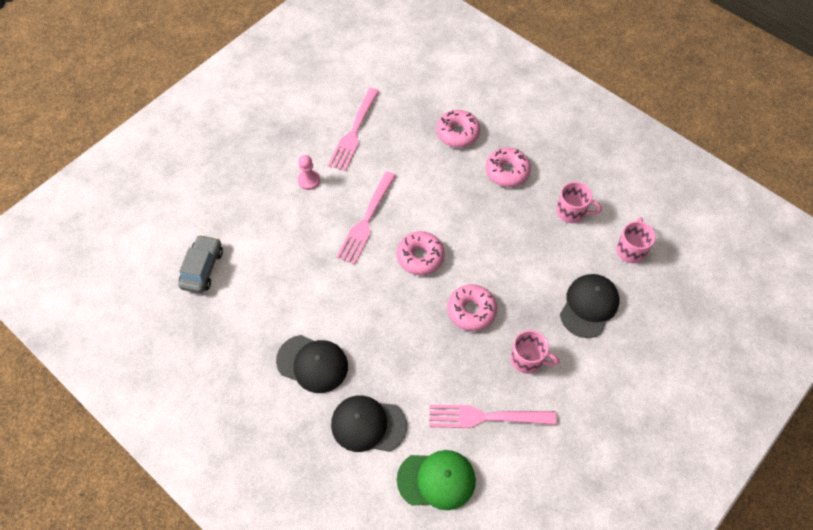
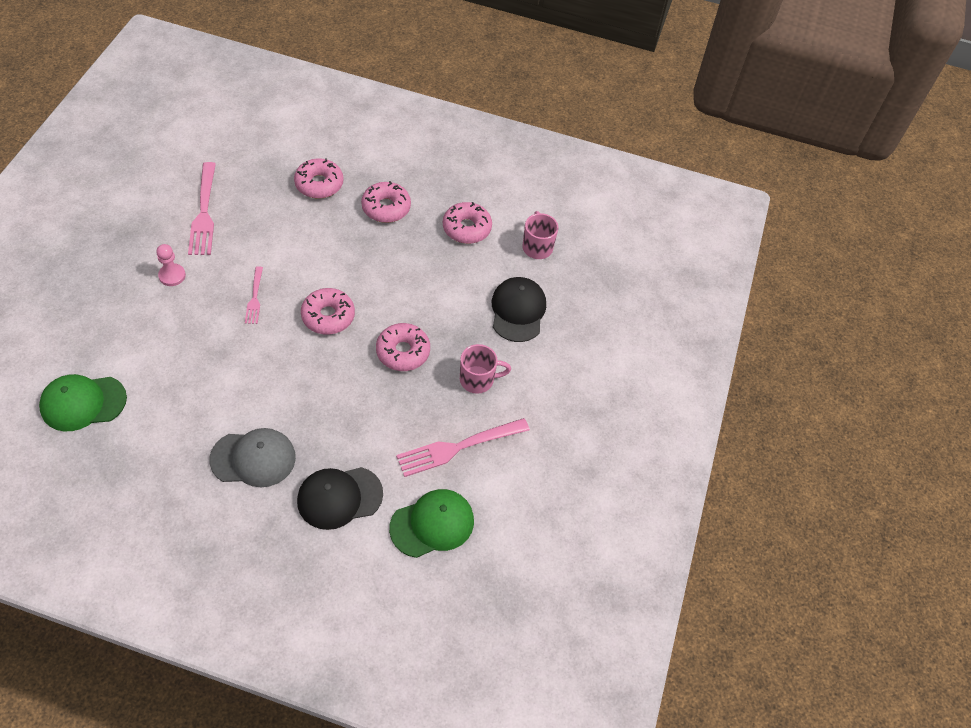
camera: 30 degrees left, 5 degrees down
grey car [178,234,223,293] -> green cap [39,374,127,431]
black cap [276,335,348,393] -> grey cap [209,428,296,487]
pink fork [336,171,396,265] -> pink fork [245,266,263,324], size x0.55
pink mug [556,182,602,223] -> pink donut [443,202,492,244]

